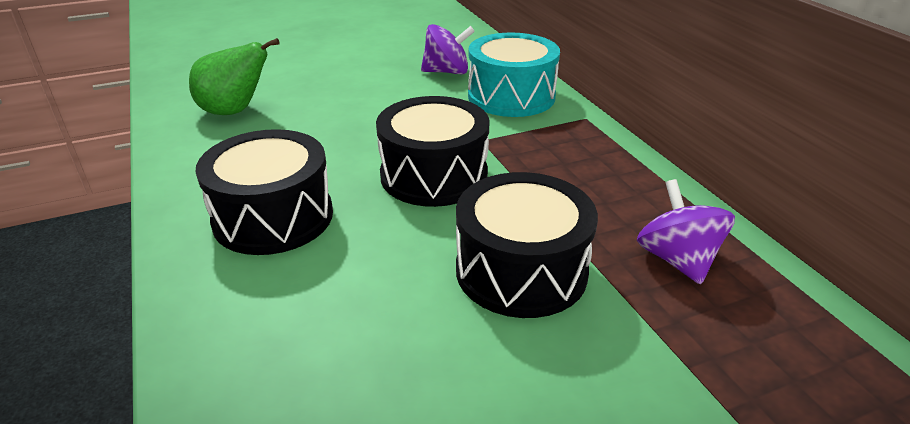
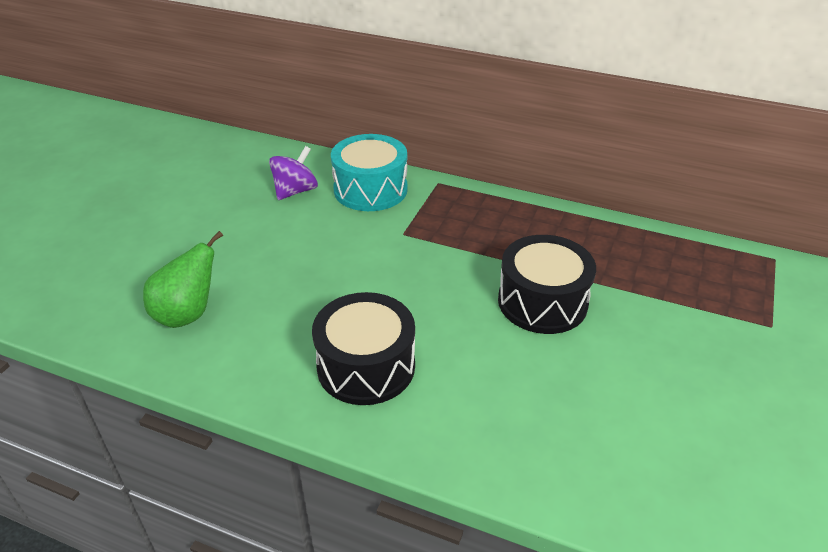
camera: 45 degrees left, 5 degrees up
black drum [376,96,490,207] -> none
purple spinning top [637,179,735,284] -> none

